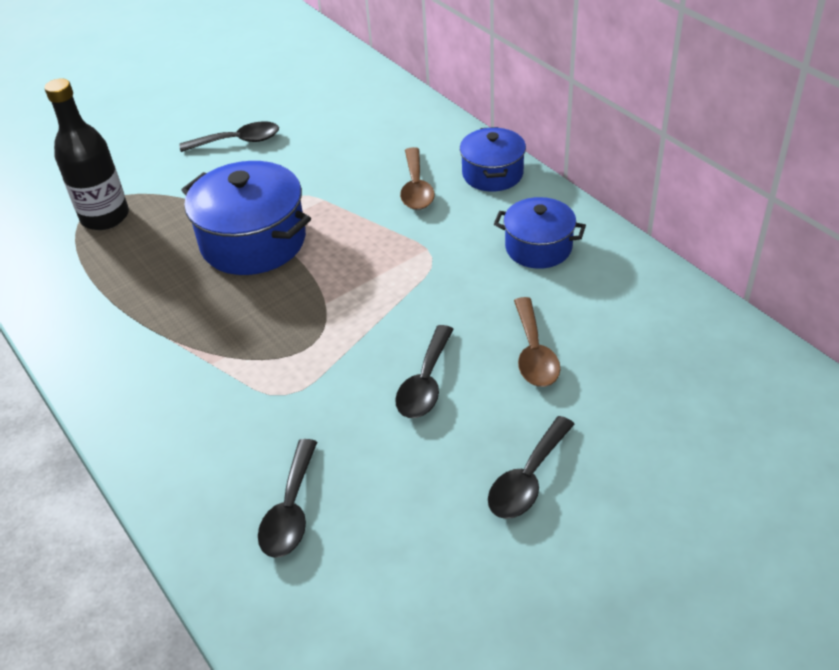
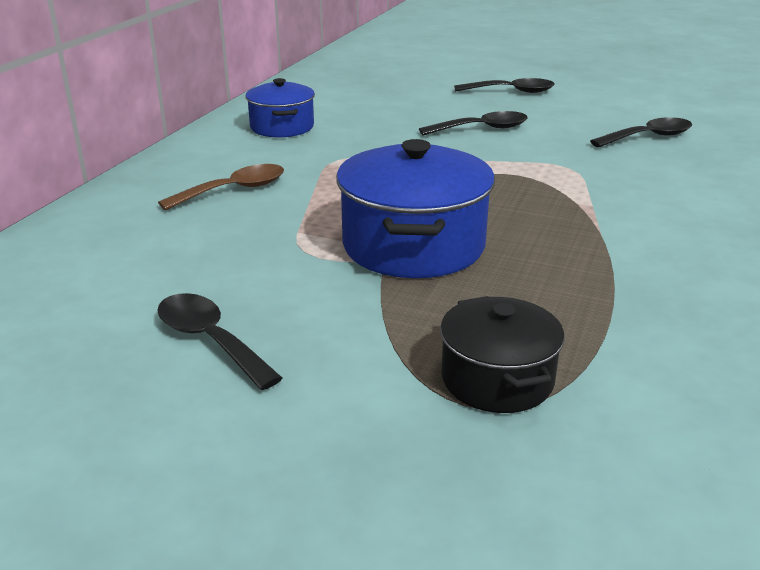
camera: 125 degrees left, 15 degrees down
black bottle [45,78,129,230] -> black pot [440,296,564,413]
blue pot [460,127,526,192] -> none
brown spoon [514,297,560,387] -> none

